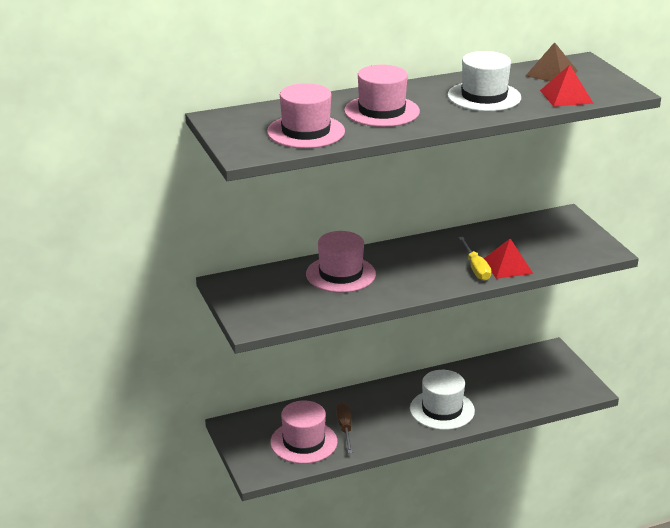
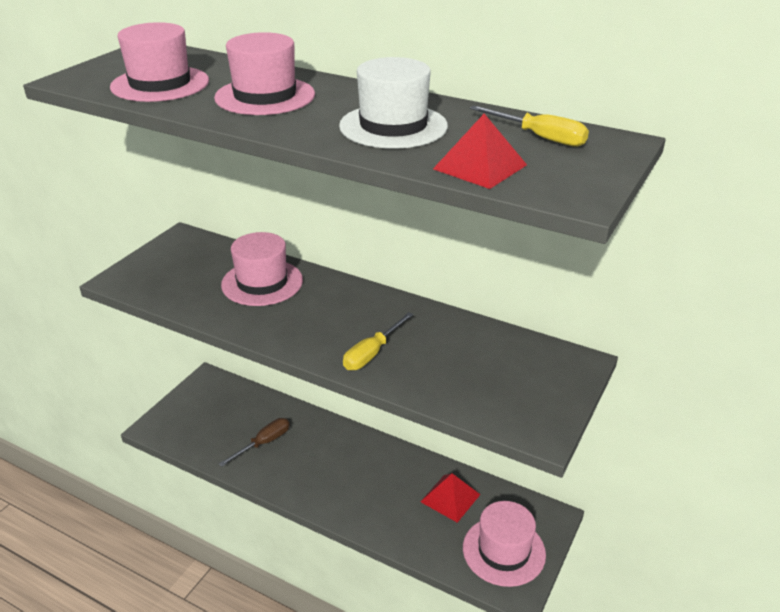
camera: 50 degrees right, 5 degrees up
pink hat [270,400,338,464] -> pink hat moved to [463,501,546,587]
white hat [410,370,475,430] -> none
red pyramid [484,239,533,279] -> red pyramid moved to [420,473,481,523]
brown pyramid [526,42,578,81] -> yellow screwdriver [470,105,589,147]

